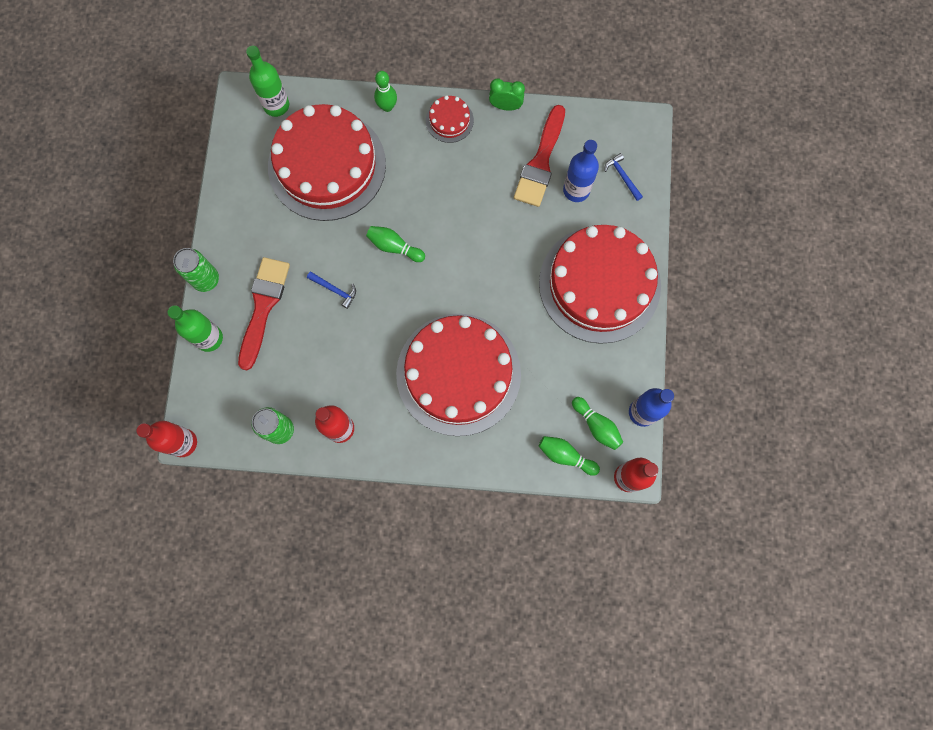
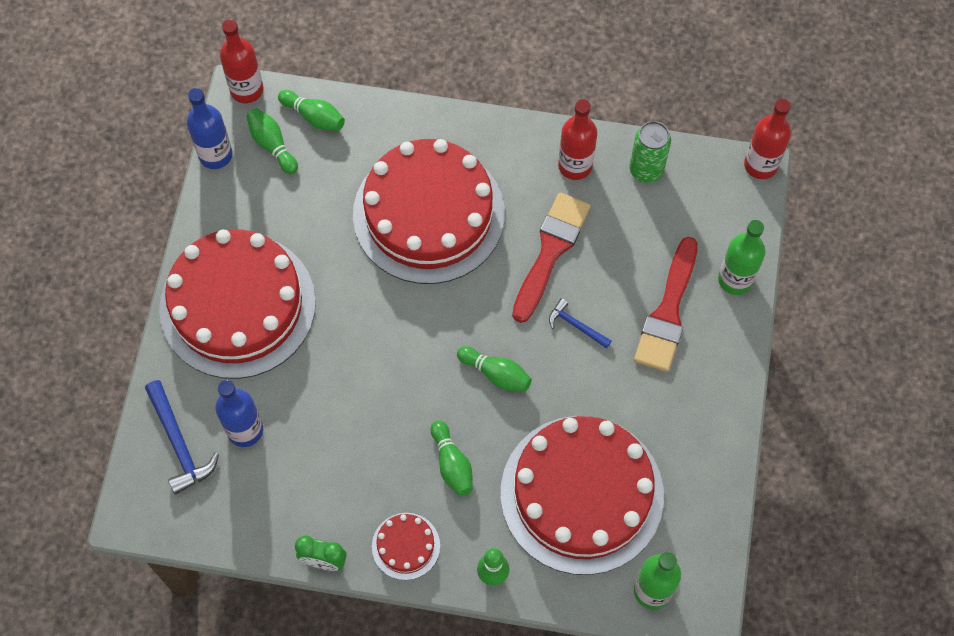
camera: 175 degrees left, 10 degrees down
green can [173,248,219,292] -> none
red brush [514,105,565,207] -> red brush moved to [512,192,591,323]
blue hammer [605,153,643,201] -> blue hammer [145,380,219,495], size x1.68
none -> green bowling pin [431,420,472,496]

